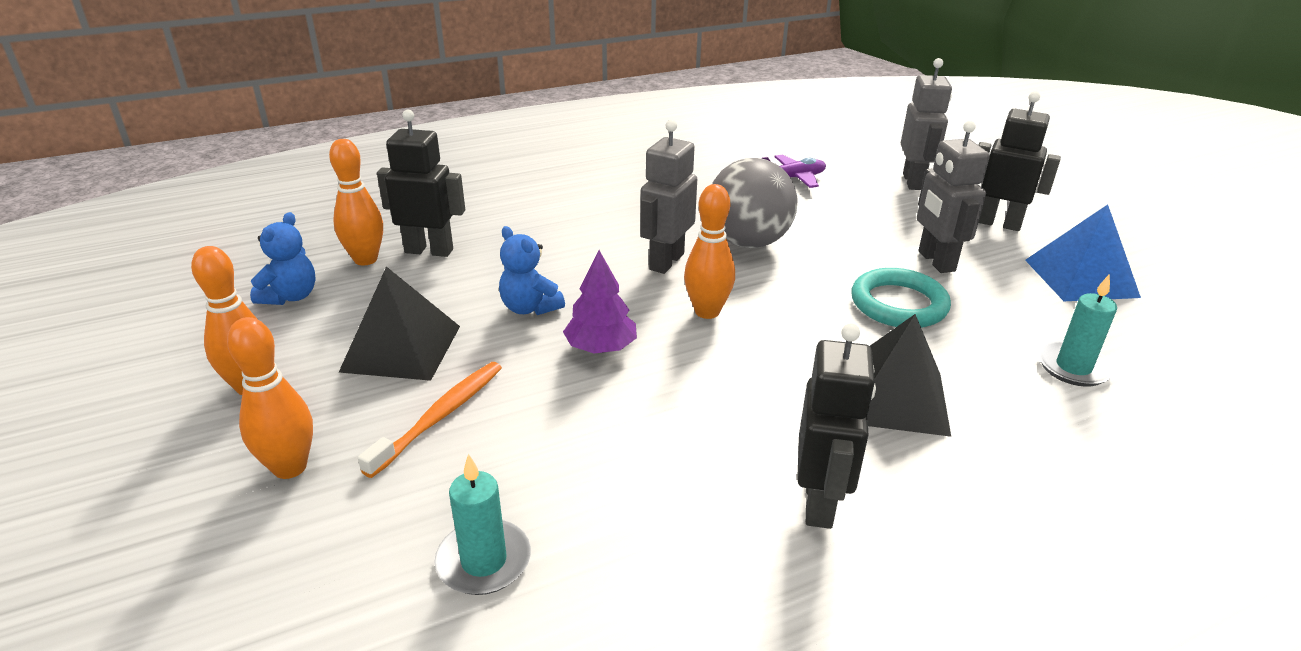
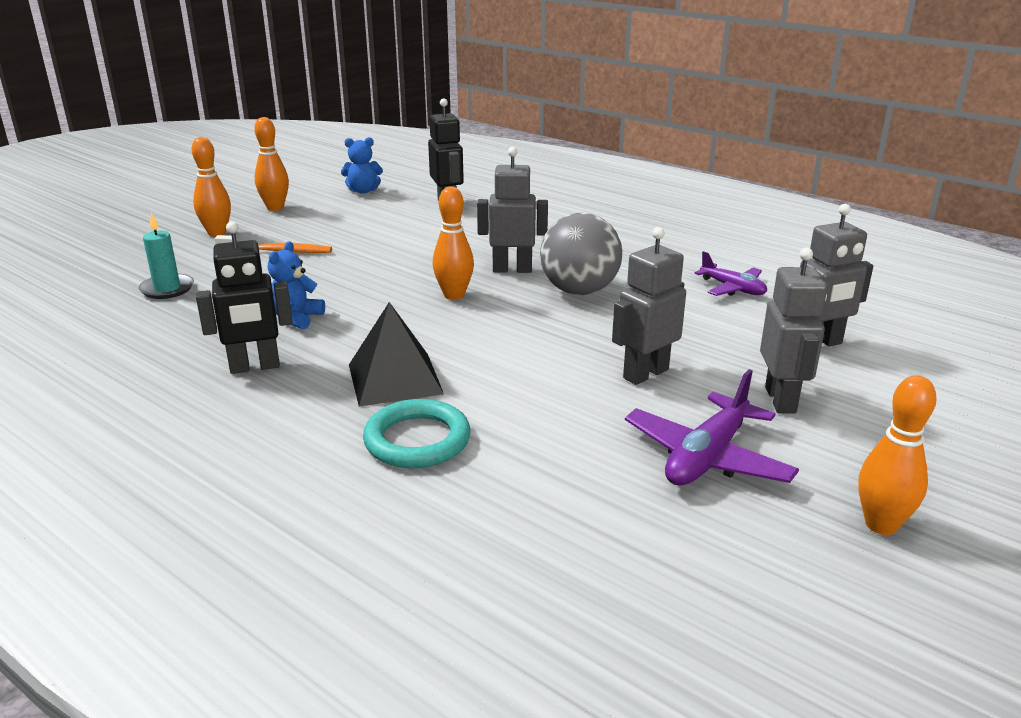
camera: 65 degrees right, 5 degrees down
orange bowling pin [329,139,383,266] -> orange bowling pin moved to [858,375,937,535]
black pyramid [339,267,460,381] -> none
blue teddy bear [499,226,565,315] -> blue teddy bear moved to [268,241,325,330]
purple tree [563,250,637,354] -> none
turquoise ring [852,268,951,328] -> turquoise ring moved to [363,399,471,468]
black robot [979,91,1061,231] -> grey robot [760,248,827,414]
blue pyramid [1025,204,1141,301] -> purple plane [625,369,799,485]
turquoise candle [1038,274,1117,387] -> none

